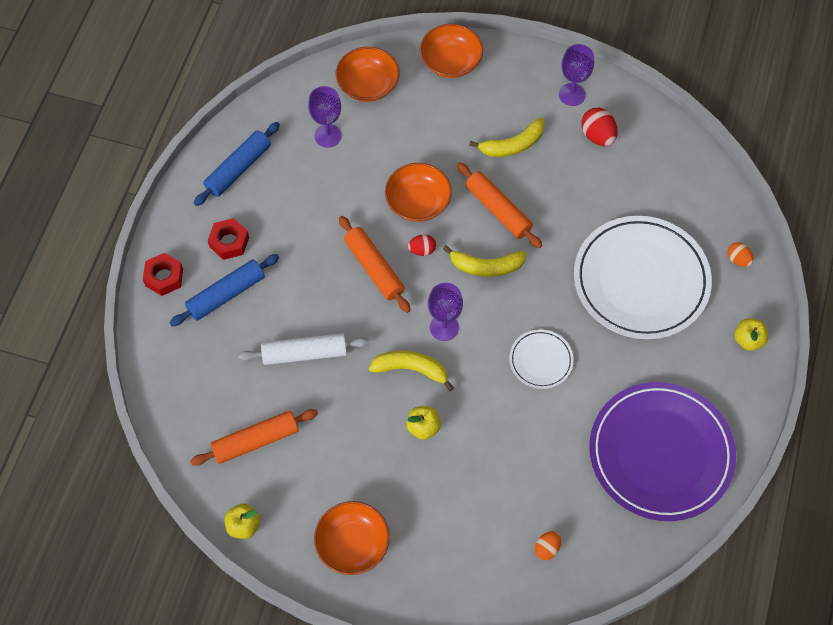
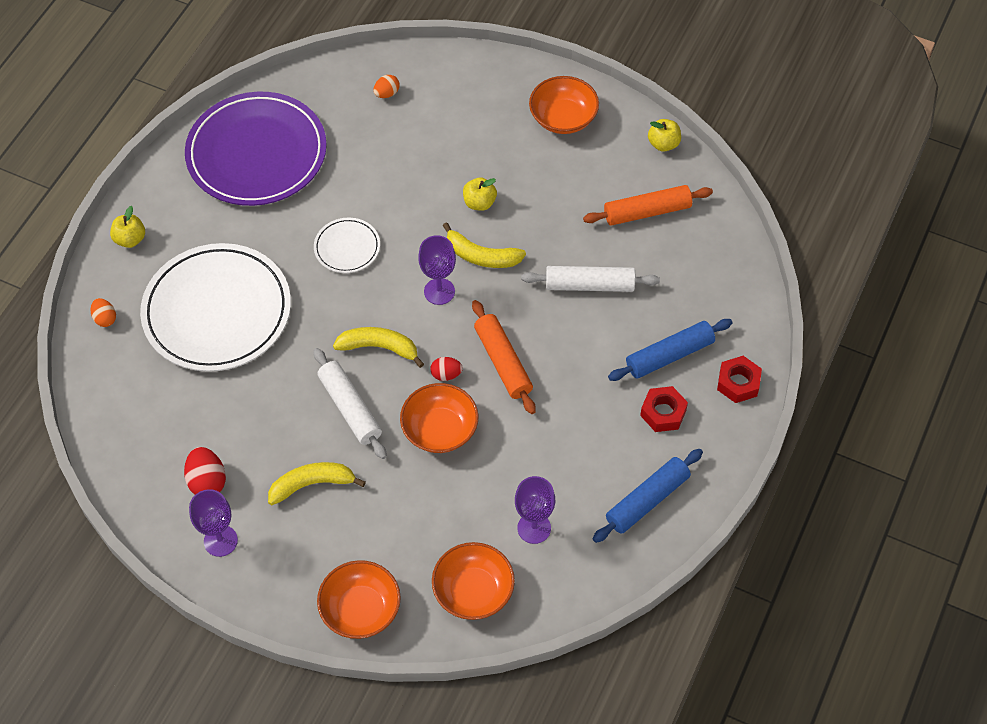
camera: 170 degrees left, 5 degrees down
orange rolling pin [457,162,542,248] -> white rolling pin [313,348,387,459]

